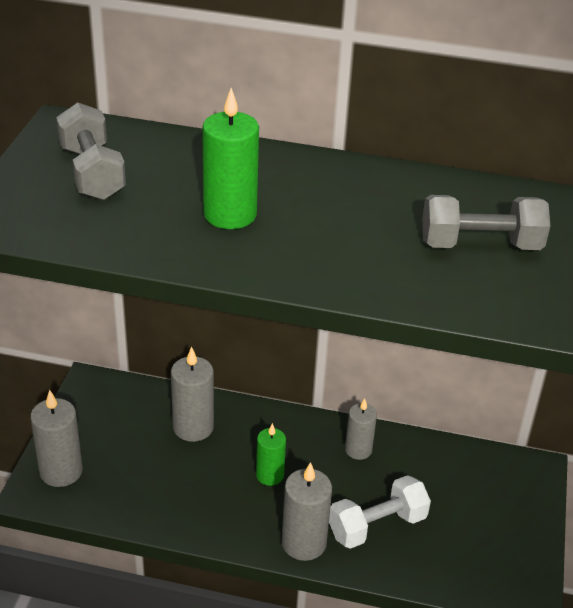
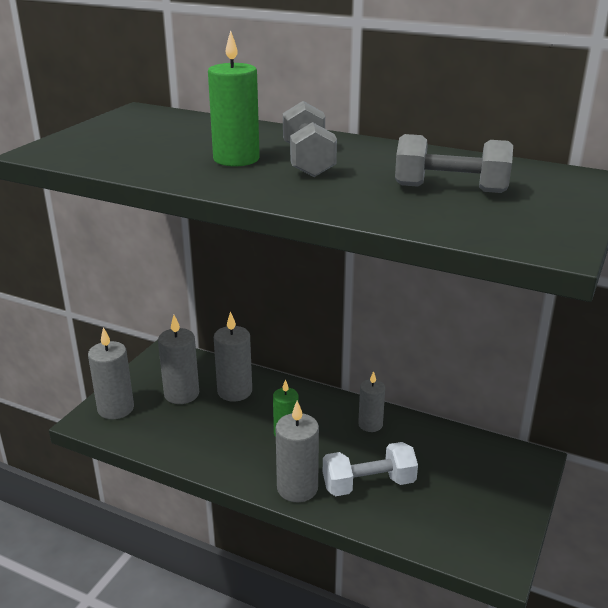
camera: 15 degrees right, 10 degrees down
grey dumbbell [56,102,126,200] -> grey dumbbell moved to [283,101,337,177]
none -> grey candle [158,315,199,404]

